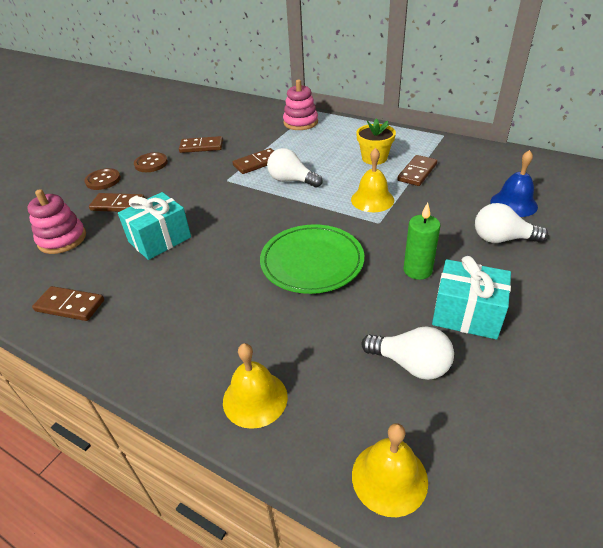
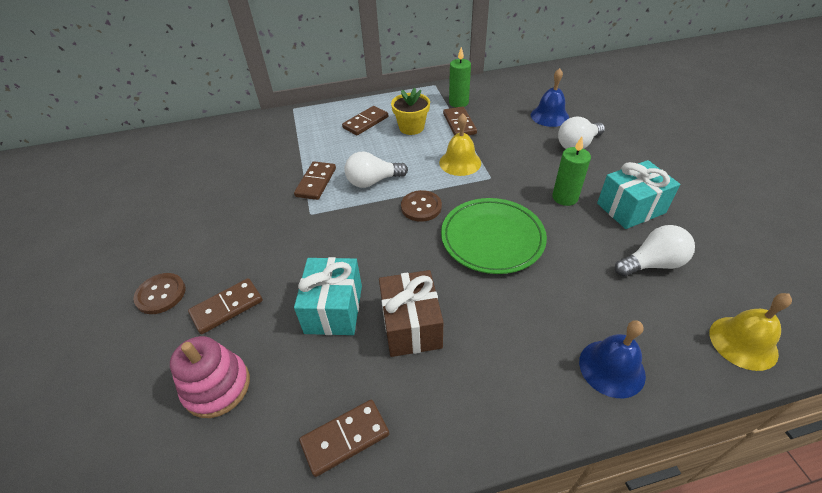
camera: 45 degrees left, 5 degrees up
brown button [134,152,168,172] -> brown button moved to [401,190,442,222]
brown domino [179,136,223,153] -> brown domino moved to [342,106,388,135]
yellow bell [223,343,288,429] -> blue bell [579,320,646,398]
pink stacking toy [283,79,318,130] -> none
none -> brown gift [379,270,443,357]
none -> green candle [449,47,471,107]

